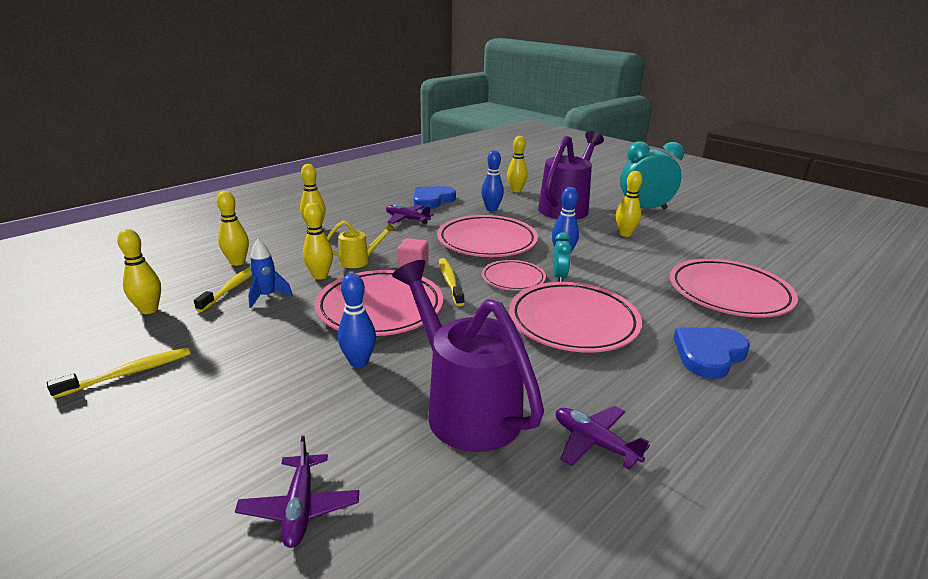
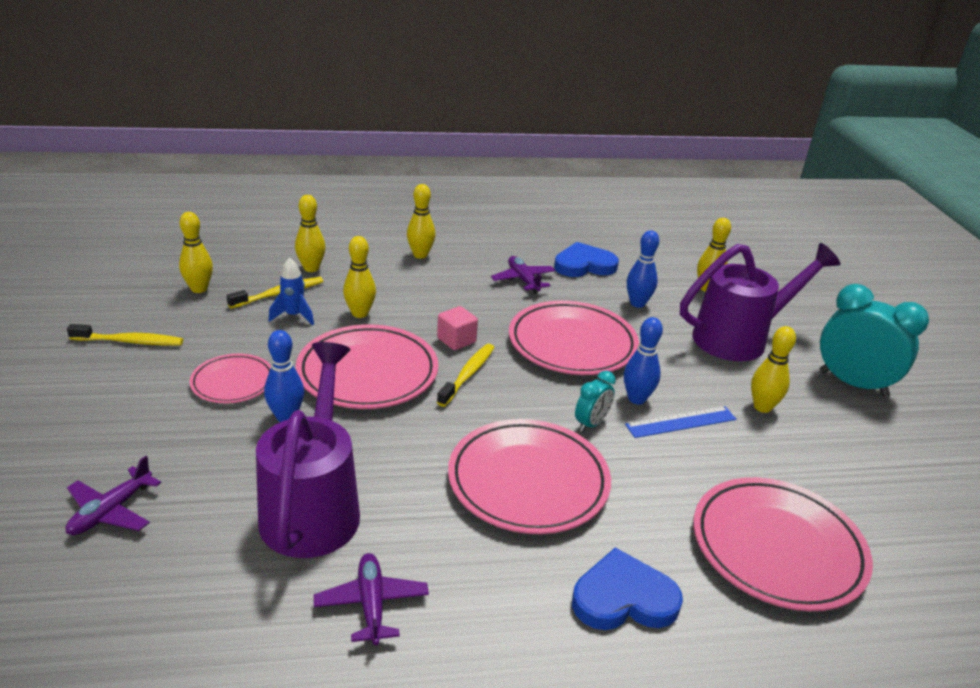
camera: 35 degrees right, 5 degrees up
yellow watering can [327,220,396,268] -> none
pink plate [482,260,546,291] -> pink plate moved to [189,354,271,403]
none -> blue ruler [625,406,736,438]

